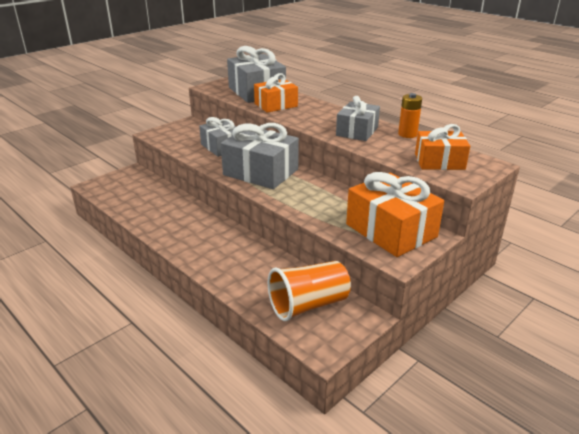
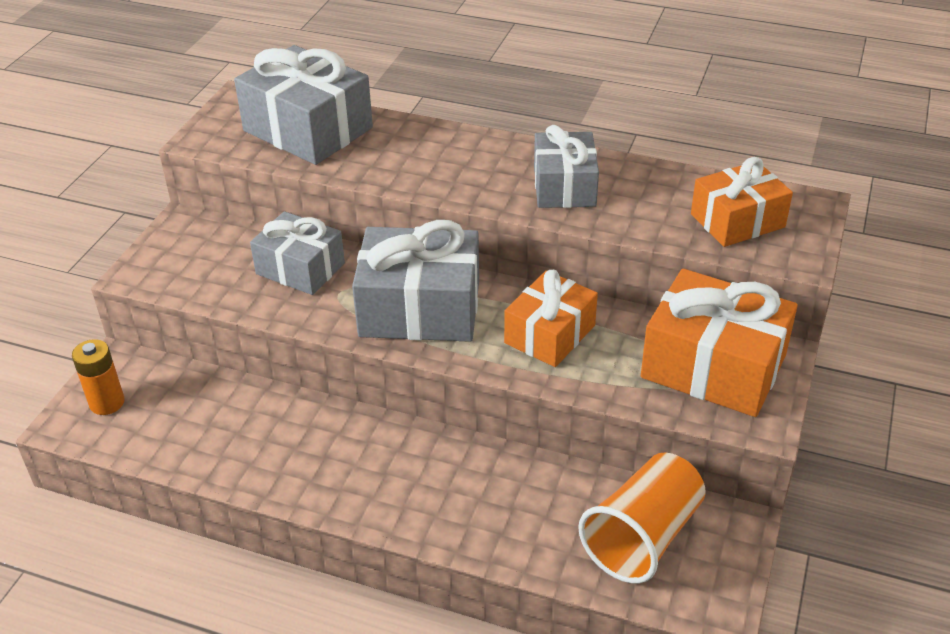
camera: 25 degrees left, 10 degrees up
orange gift [254,73,298,113] -> orange gift moved to [504,270,598,367]
orange battery [398,93,422,138] -> orange battery moved to [72,339,125,415]

